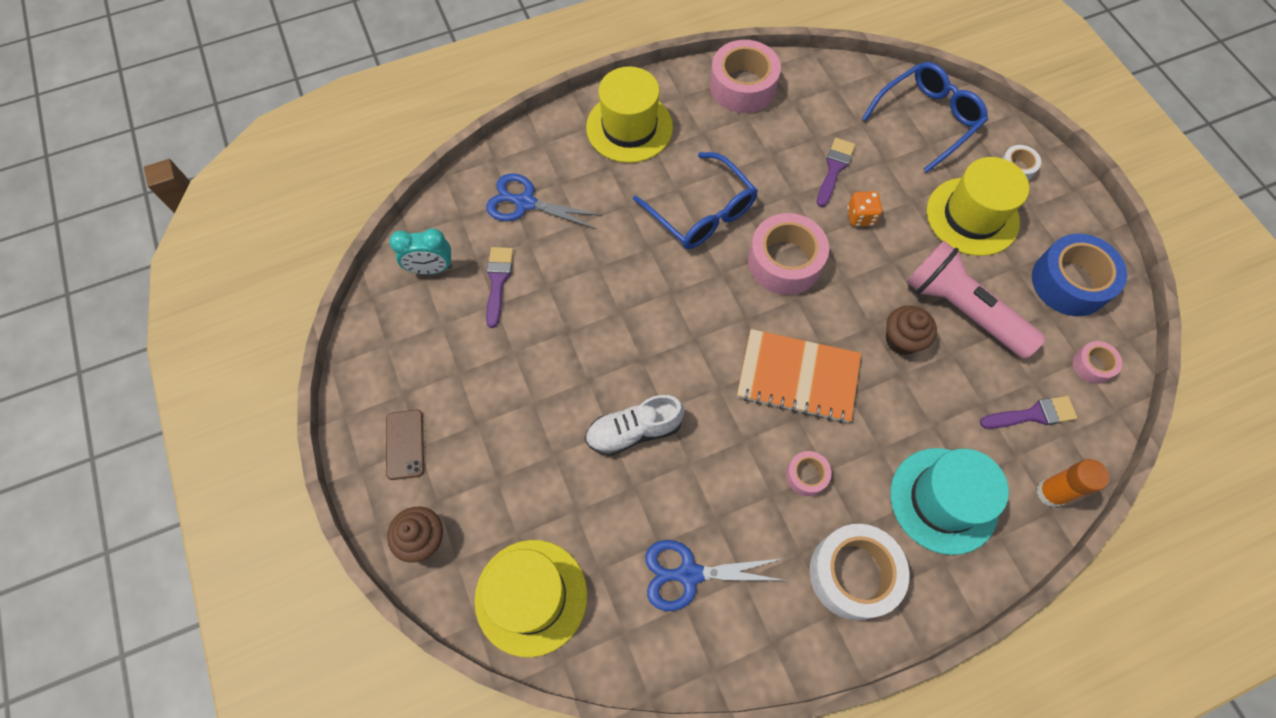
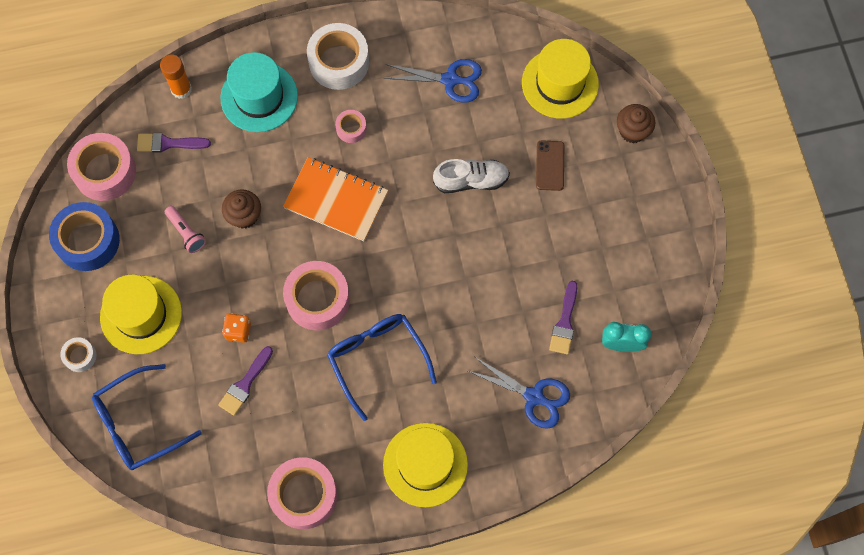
camera: 170 degrees left, 5 degrees up
brown phone [386,410,424,480] -> brown phone moved to [536,140,564,191]
pink flashlight [907,241,1046,359] -> pink flashlight [165,206,206,253], size x0.47
pink tape [1073,341,1122,384] -> pink tape [67,133,136,201], size x2.01

